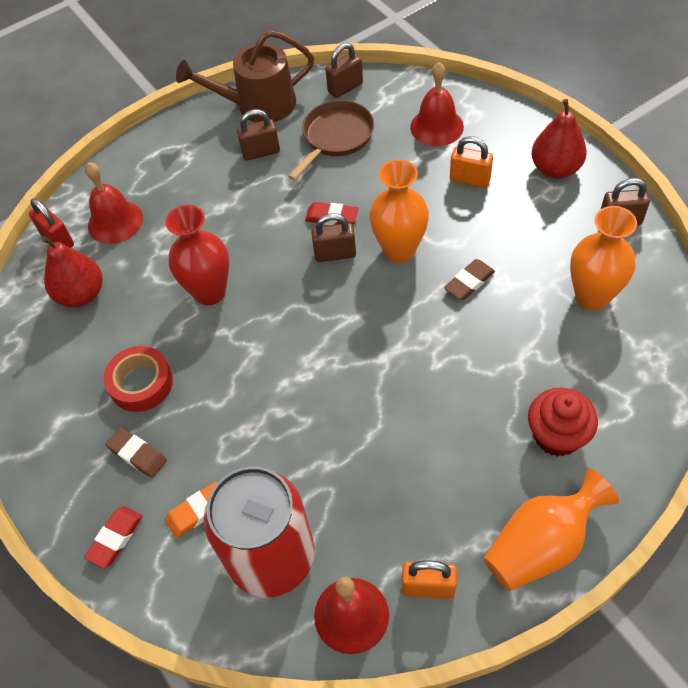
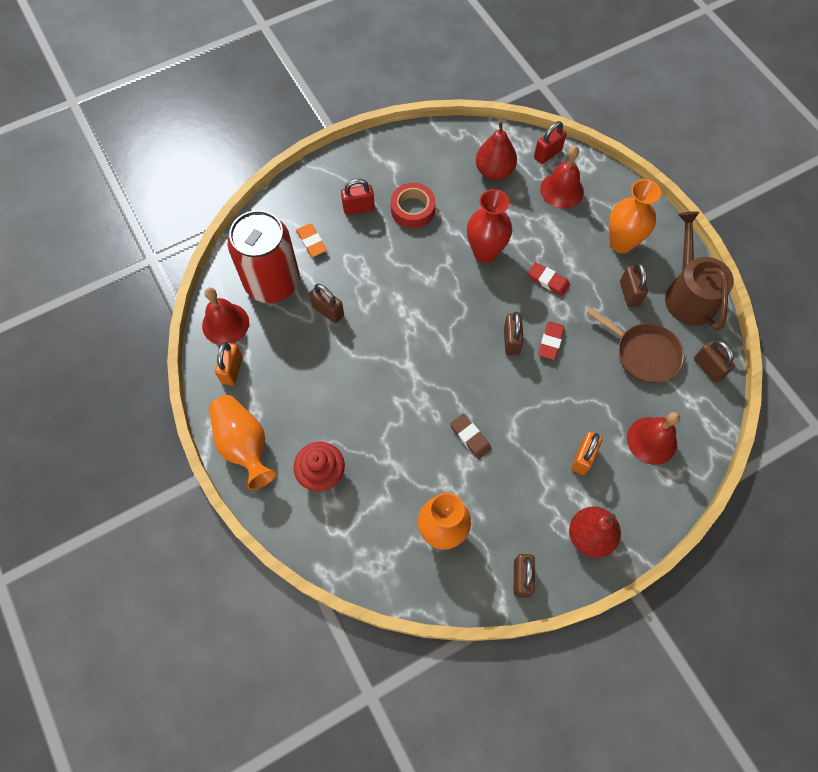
camera: 90 degrees right, 10 degrees up
red eraser [84,506,143,568] -> red eraser moved to [528,262,570,296]
brown eraser [105,427,167,478] -> red padlock [341,179,375,215]
orange vase [369,159,429,263] -> orange vase moved to [609,179,661,253]
none -> brown padlock [309,284,344,324]

